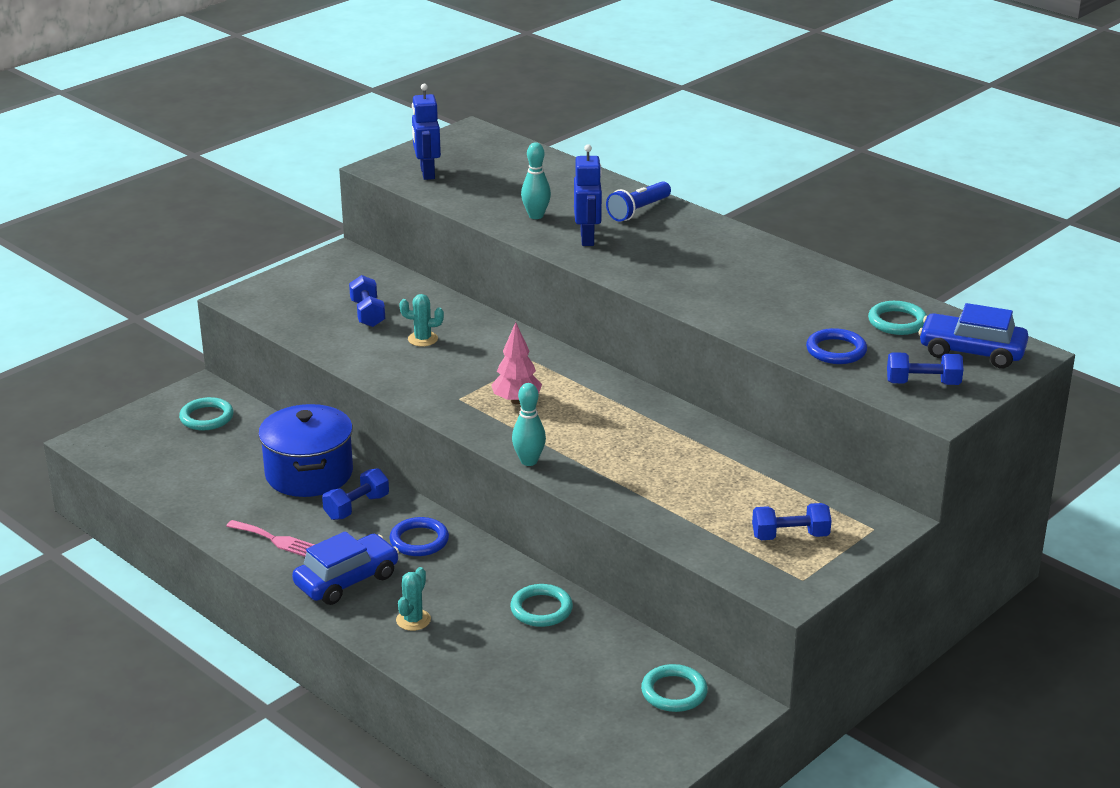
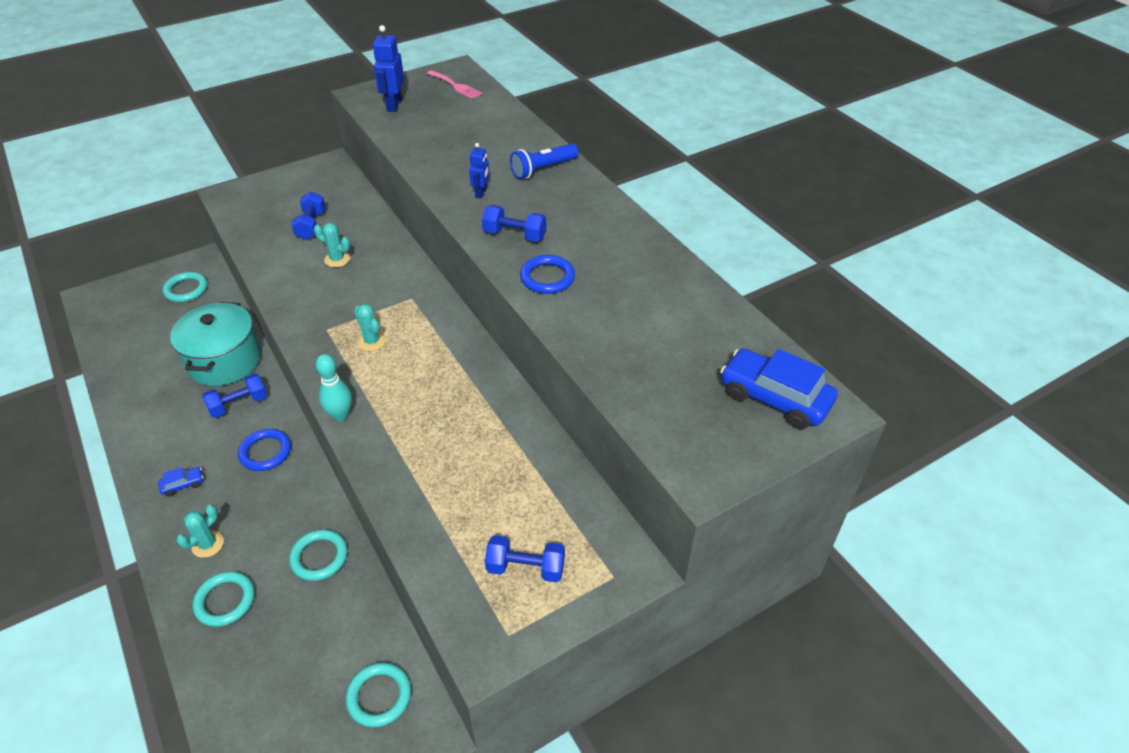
camera: 15 degrees right, 15 degrees up
pink fork [226,520,315,557] -> pink fork moved to [427,70,483,99]
blue pot [258,404,353,497] -> turquoise pot [170,302,261,386]
blue car [292,531,399,605] -> blue car [158,467,203,497], size x0.46
pink tree [491,322,542,404] -> turquoise cactus [354,304,386,351]
turquoise bowling pin [521,142,551,219] -> none
blue robot [574,144,602,246] -> blue robot [469,143,490,198], size x0.61
blue ring [806,328,867,364] -> blue ring moved to [520,255,575,294]
turquoise ring [868,301,927,335] -> turquoise ring moved to [193,571,255,627]
blue dumbbell [887,352,963,385] -> blue dumbbell moved to [482,205,546,242]

